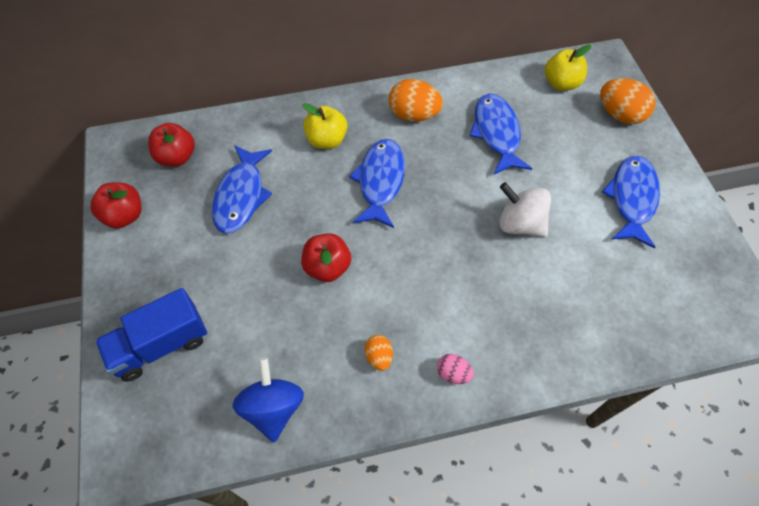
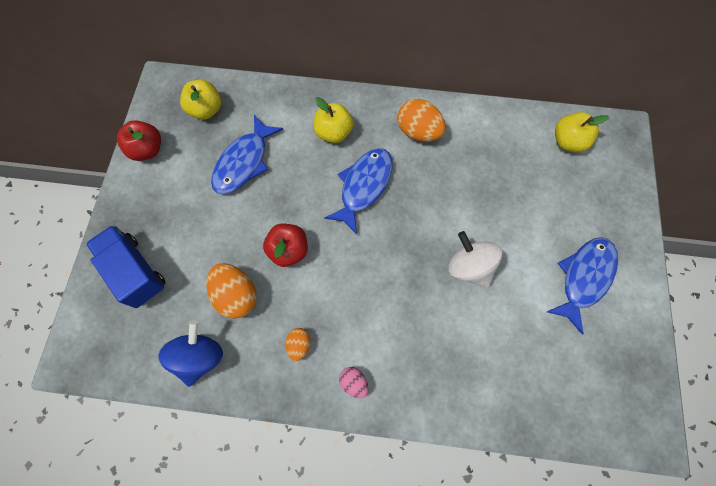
camera: 20 degrees right, 10 degrees up
blue truck [95,288,207,382] -> blue truck turned 60 degrees clockwise [86,225,166,308]
red apple [148,123,195,166] -> yellow apple [180,80,221,120]
blue fish [470,93,532,175] -> none
orange egg [600,78,656,124] -> orange egg moved to [206,263,257,319]

